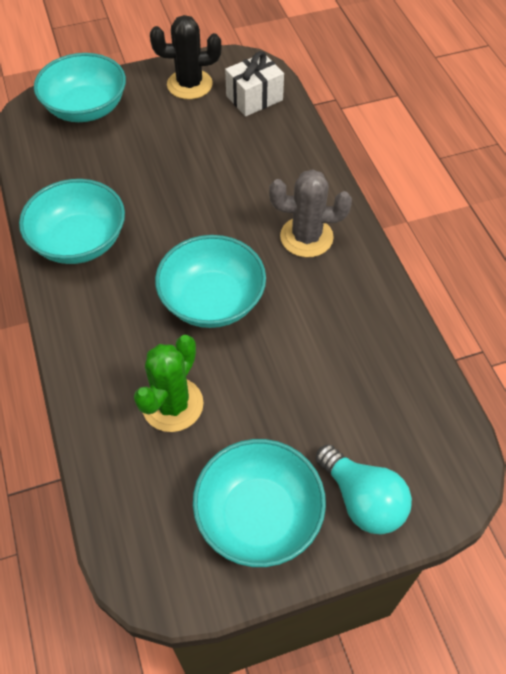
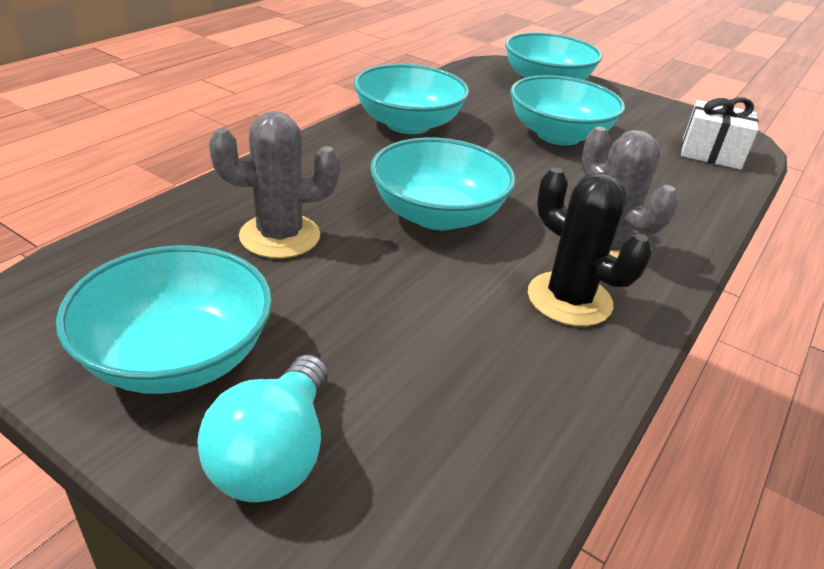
camera: 50 degrees right, 20 degrees down
green cactus [134,335,204,432] -> grey cactus [209,111,339,259]
black cactus [150,15,221,99] -> black cactus moved to [528,168,652,326]
none -> turquoise bowl [510,75,625,146]

